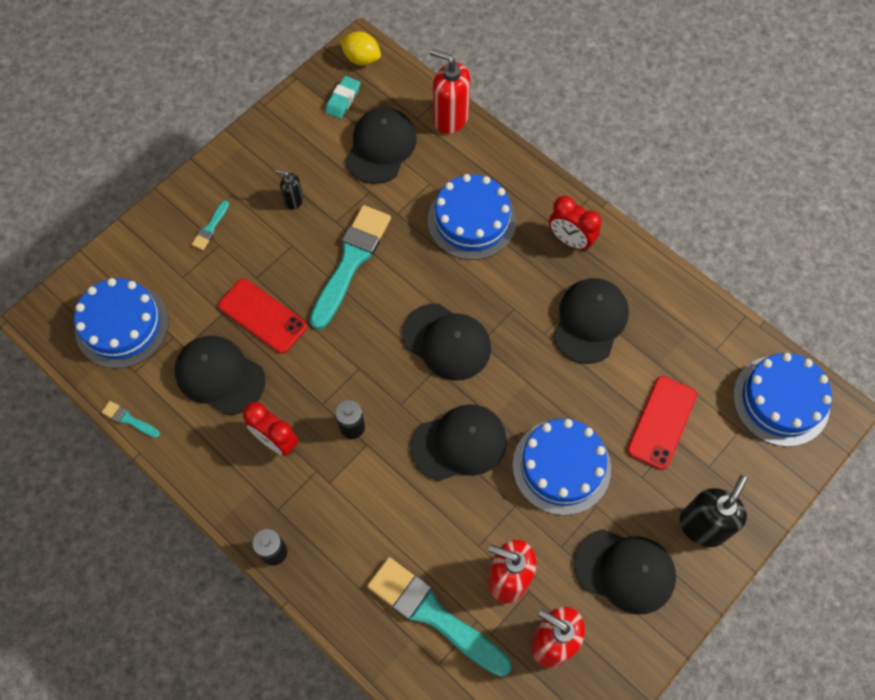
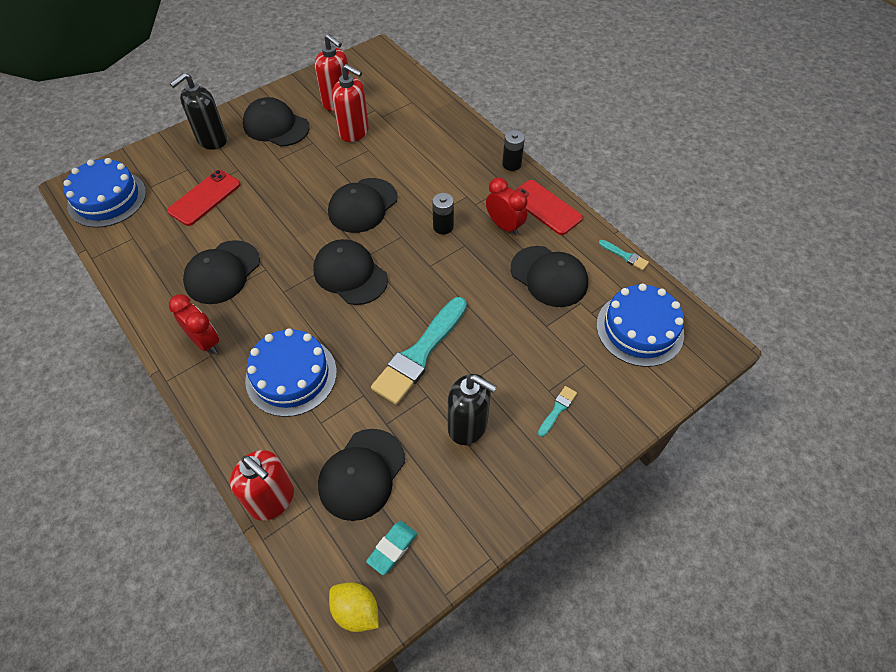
camera: 170 degrees left, 10 degrees down
red phone [218,279,307,354] -> red phone moved to [514,180,583,235]
black soap dispenser [275,169,303,210] -> black soap dispenser [448,374,497,445], size x1.89
turquoise brush [367,557,512,677] -> none
black cap [410,404,507,481] -> black cap turned 45 degrees counterclockwise [328,178,397,233]
blue cake [513,419,611,515] -> none

